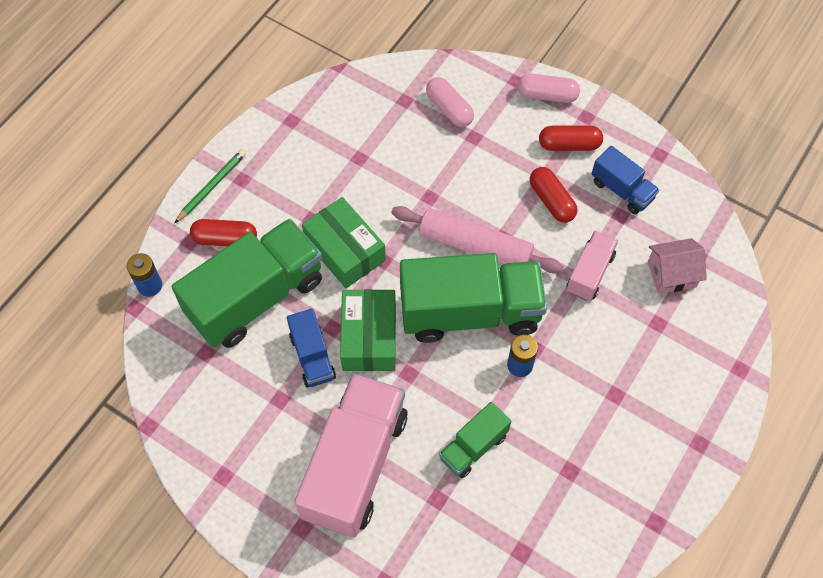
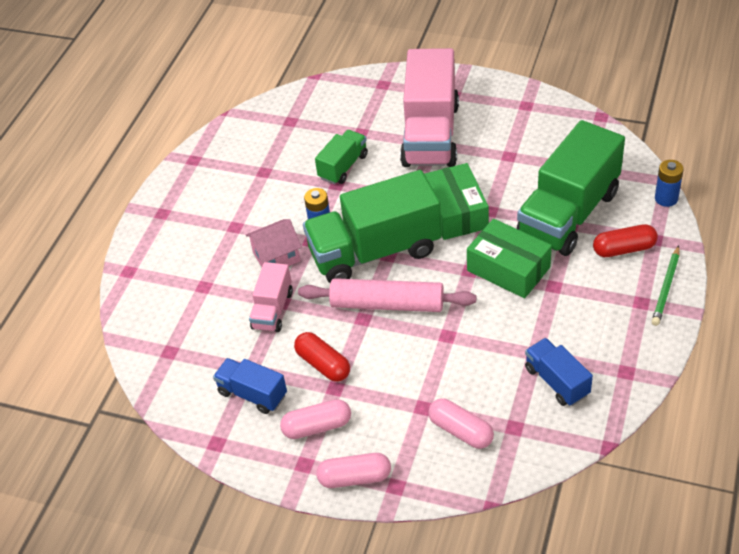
camera: 170 degrees right, 15 degrees down
blue truck [287,308,336,387] -> blue truck moved to [525,338,593,406]
red capsule [539,126,603,151] -> pink capsule [280,399,351,439]
pink house [648,238,707,294] -> pink house moved to [246,219,302,267]

